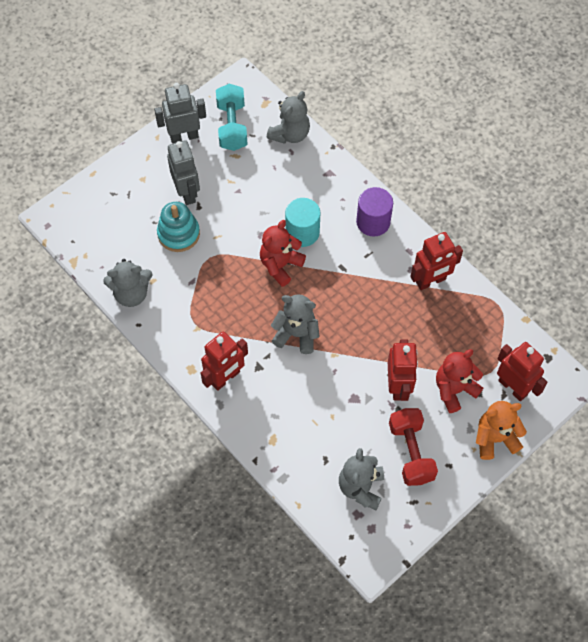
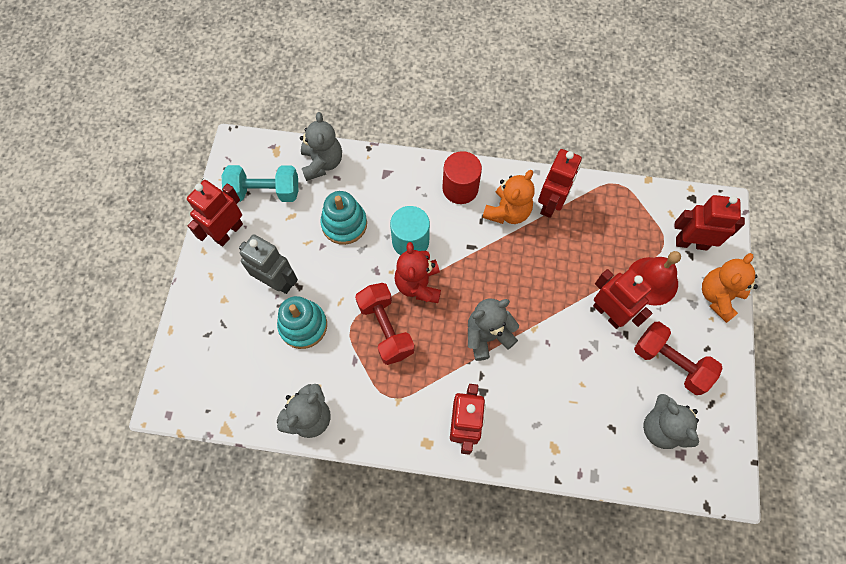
camera: 40 degrees left, 5 degrees up
grey robot [154,83,206,143] -> red robot [187,180,243,247]
turquoise dumbbell [216,84,247,151] -> turquoise dumbbell turned 45 degrees counterclockwise [222,165,298,202]
purple cylinder [356,187,393,237] -> red cylinder [442,151,482,204]
red teddy bear [436,349,483,413] -> red bell [629,251,681,306]
none -> turquoise stacking toy [320,191,367,245]
none -> red dumbbell [355,283,415,365]
none -> orange teddy bear [482,170,535,224]

